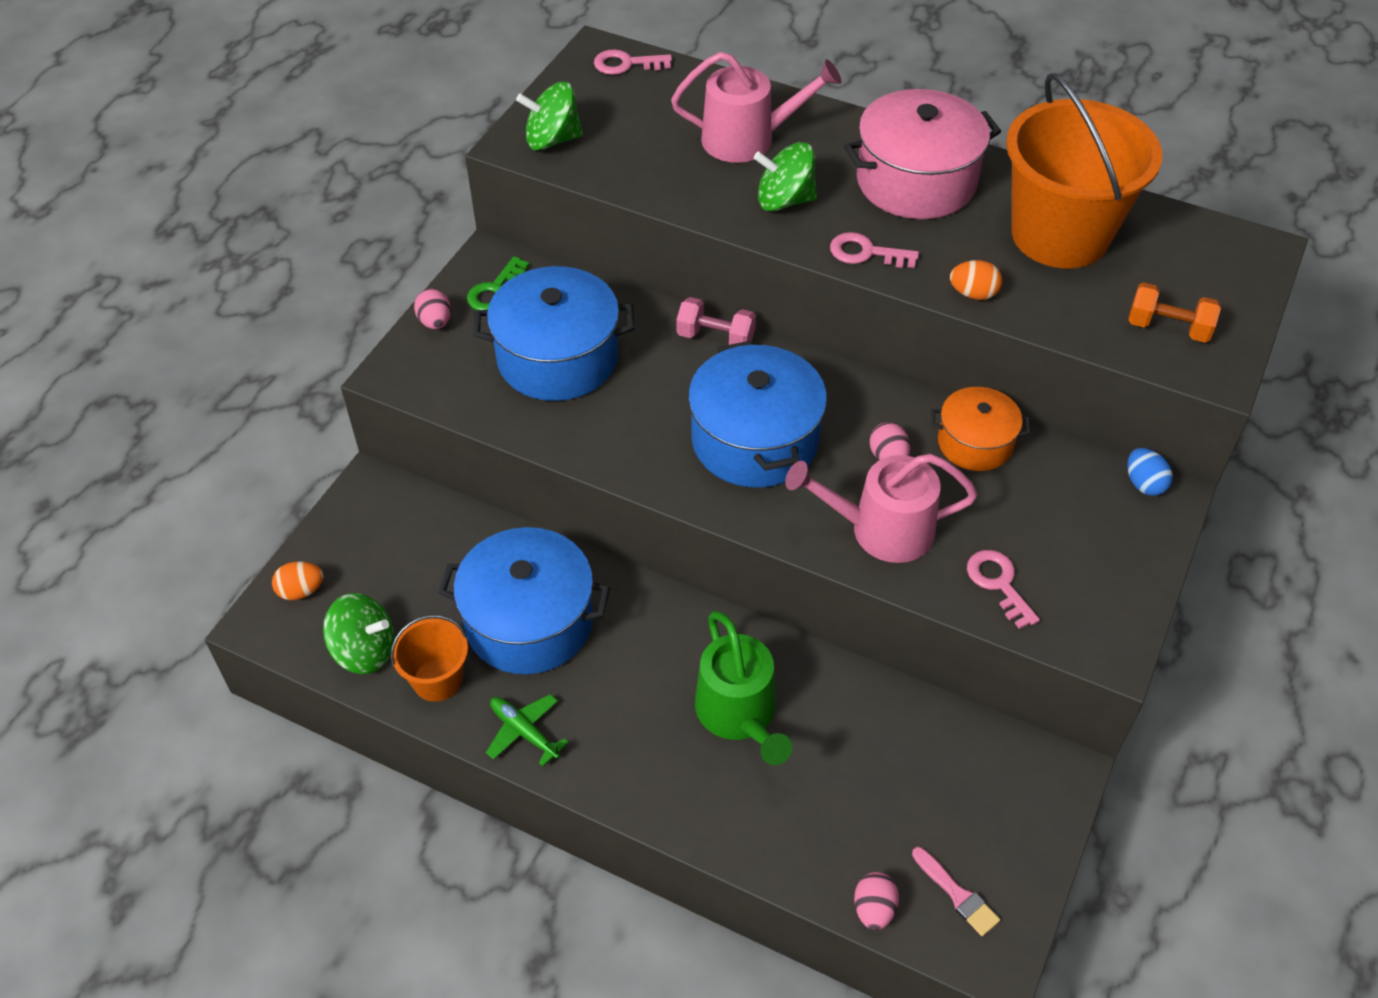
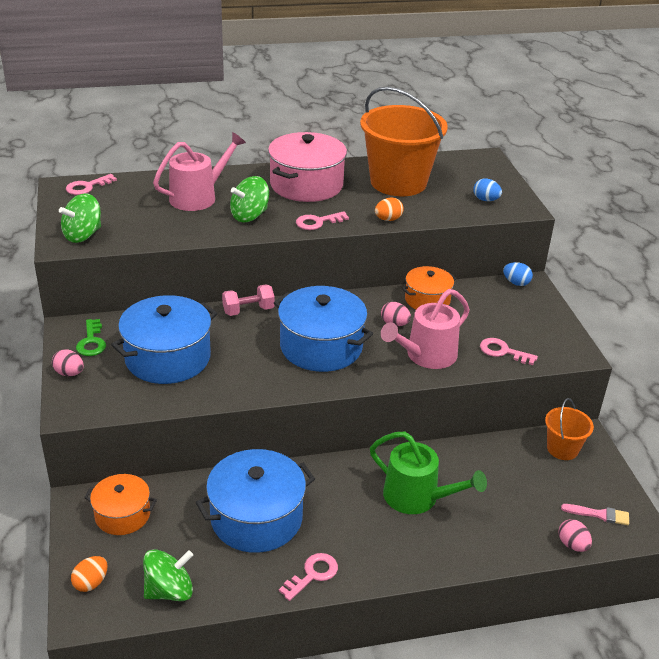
camera: 40 degrees left, 15 degrees down
orange bucket [390,615,468,702] -> orange bucket moved to [545,398,594,460]
green plane [486,694,569,766] -> pink key [279,553,338,601]
orange dumbbell [1128,282,1221,343] -> blue egg [473,179,502,201]
none -> orange pot [84,474,157,535]

